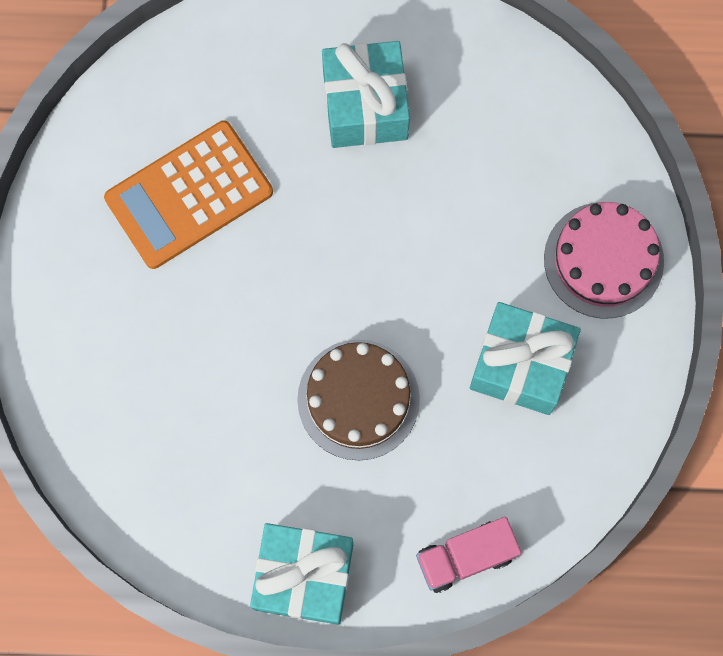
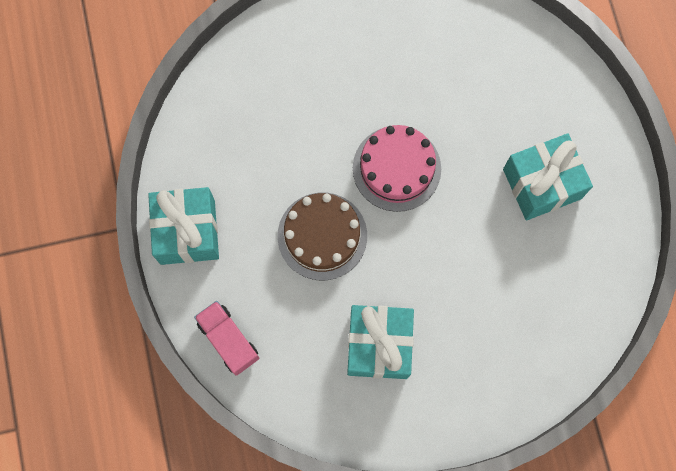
camera: 75 degrees right, 0 degrees up
orange calculator [104,121,273,269] -> none
pink cake [544,202,664,318] -> pink cake moved to [353,125,441,212]

